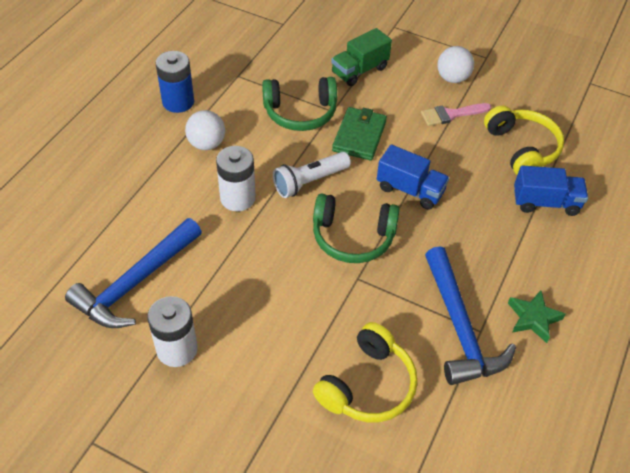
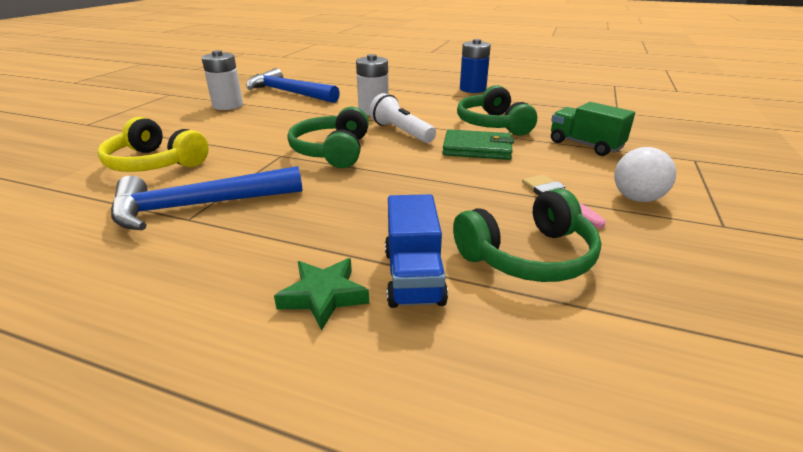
camera: 85 degrees right, 20 degrees down
white ball [185,110,225,150] -> none
blue truck [377,144,449,209] -> none
yellow headphones [484,106,564,175] -> green headphones [453,188,601,282]
green star [508,290,566,343] -> green star moved to [274,258,369,330]

